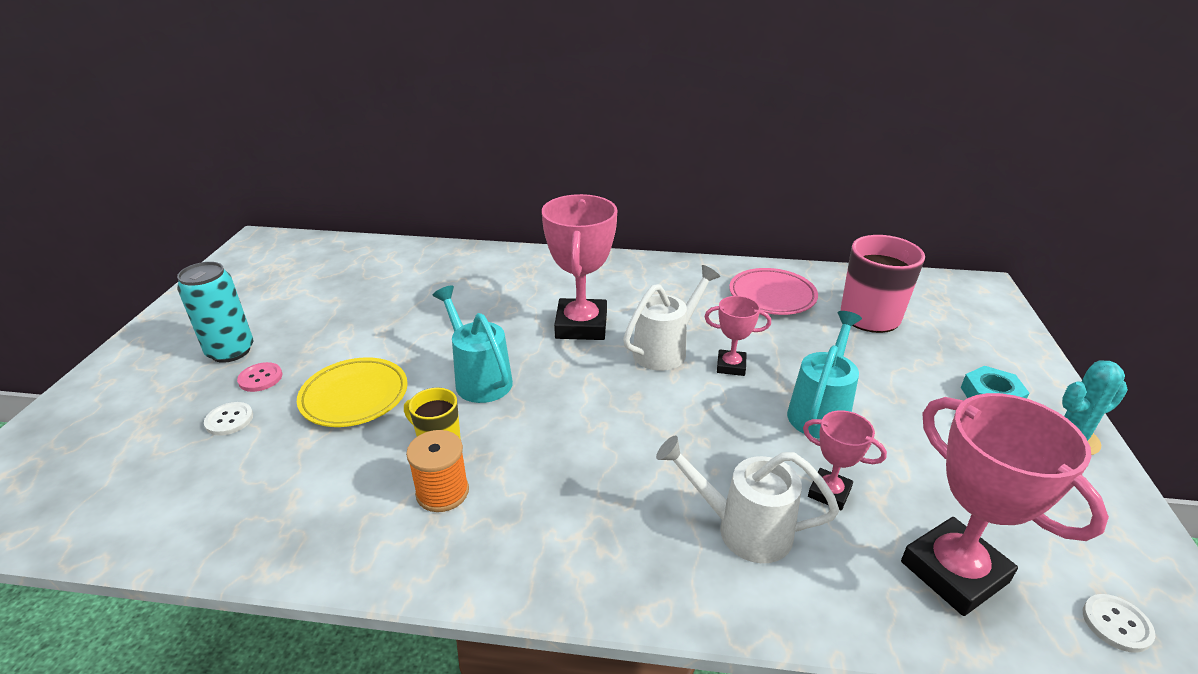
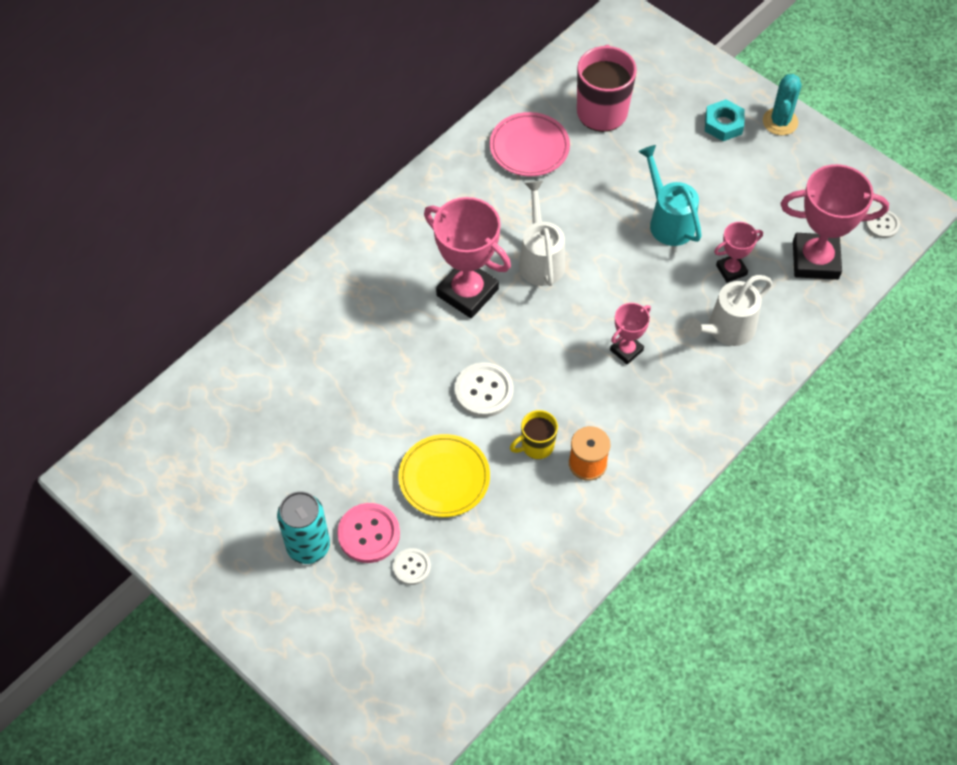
camera: 55 degrees left, 25 degrees up
pink button [237,362,282,392] -> pink button [337,503,400,563], size x1.67
turquoise watering can [433,286,513,403] -> white button [455,362,514,417]
pink trophy [705,296,771,376] -> pink trophy moved to [610,303,651,365]

